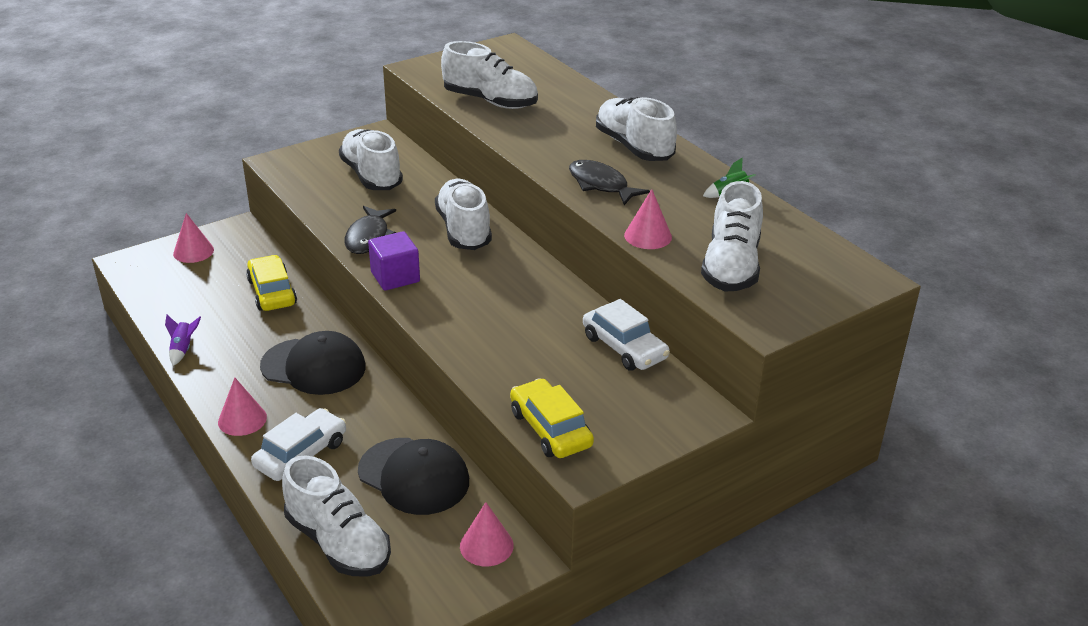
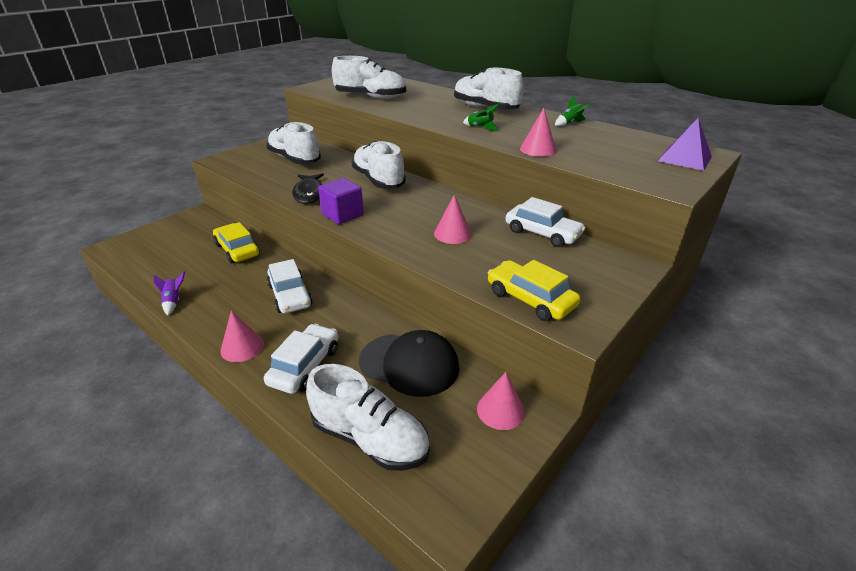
camera: 15 degrees left, 0 degrees up
pink cone [173,213,214,263] -> pink cone moved to [434,195,472,244]
black cap [260,331,366,395] -> white car [267,259,313,313]
black fish [569,160,650,205] -> green rocket [463,104,499,131]
white shoe [701,181,763,292] -> none
none -> purple pyramid [658,118,712,171]

